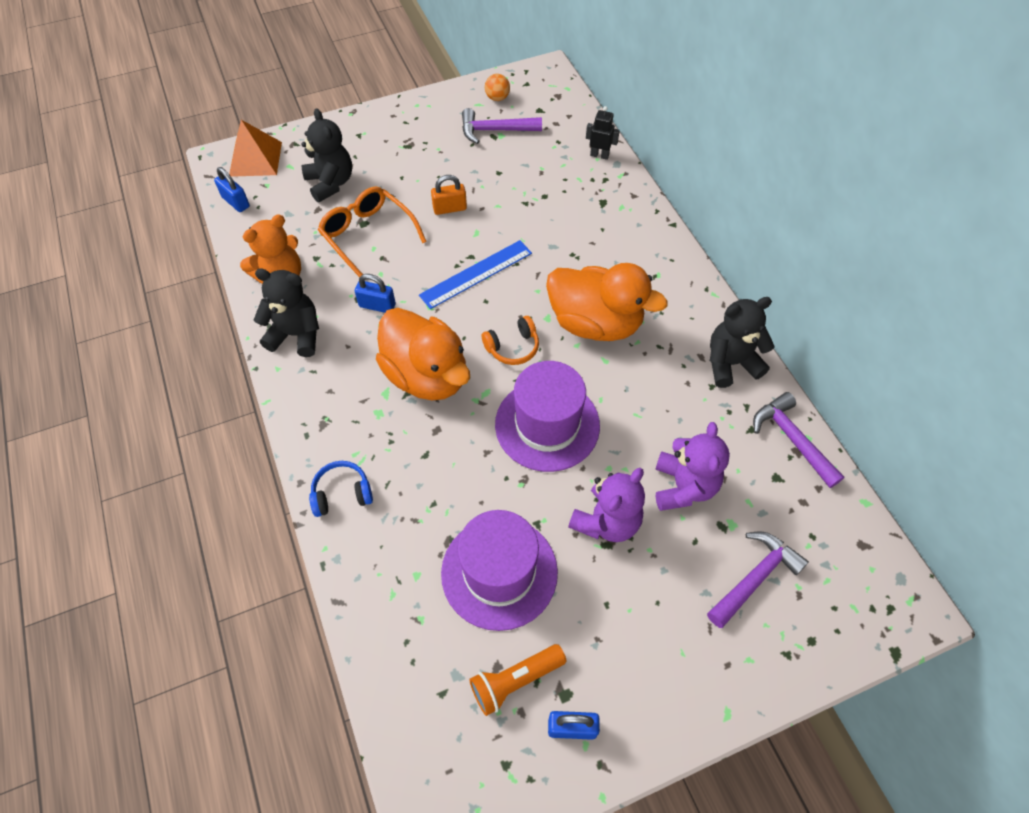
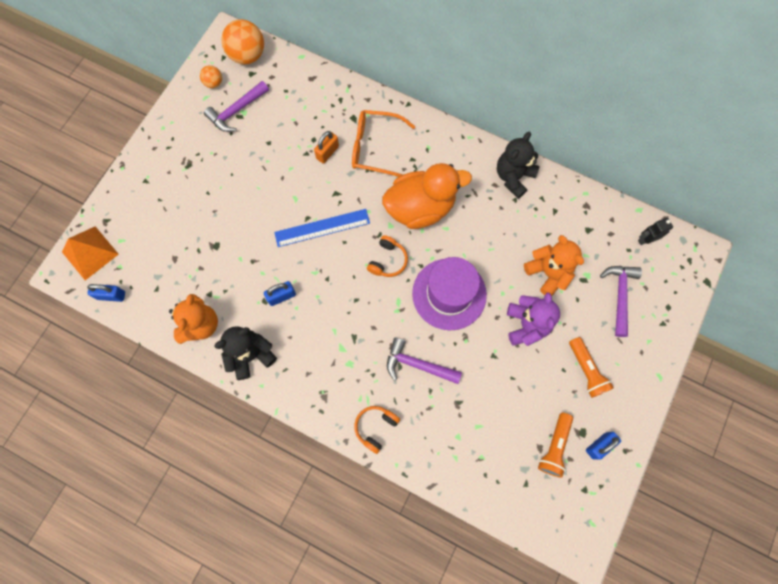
camera: 40 degrees left, 15 degrees up
black teddy bear [301,108,352,202] -> none
blue headphones [309,461,373,517] -> orange headphones [354,406,400,454]
orange glasses [318,186,427,277] -> orange glasses moved to [352,110,416,177]
orange duck [376,308,470,400] -> none
blue ruler [419,240,532,309] -> blue ruler turned 60 degrees clockwise [274,209,370,247]
orange padlock [431,175,467,215] -> orange padlock moved to [314,131,339,164]
purple hat [441,510,558,631] -> none
black robot [586,106,620,160] -> black robot moved to [638,218,673,245]
purple teddy bear [655,422,730,511] -> orange teddy bear [524,235,584,296]
purple hammer [753,392,844,488] -> purple hammer moved to [387,338,462,384]
none -> orange ball [221,19,264,65]
none -> orange flashlight [569,337,614,398]

